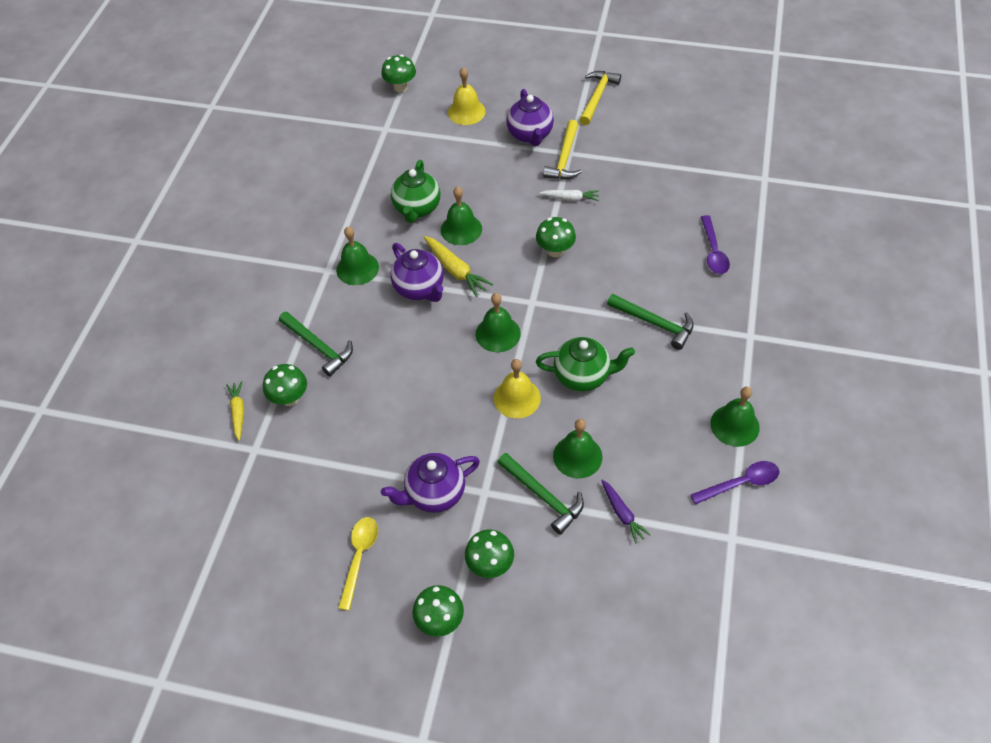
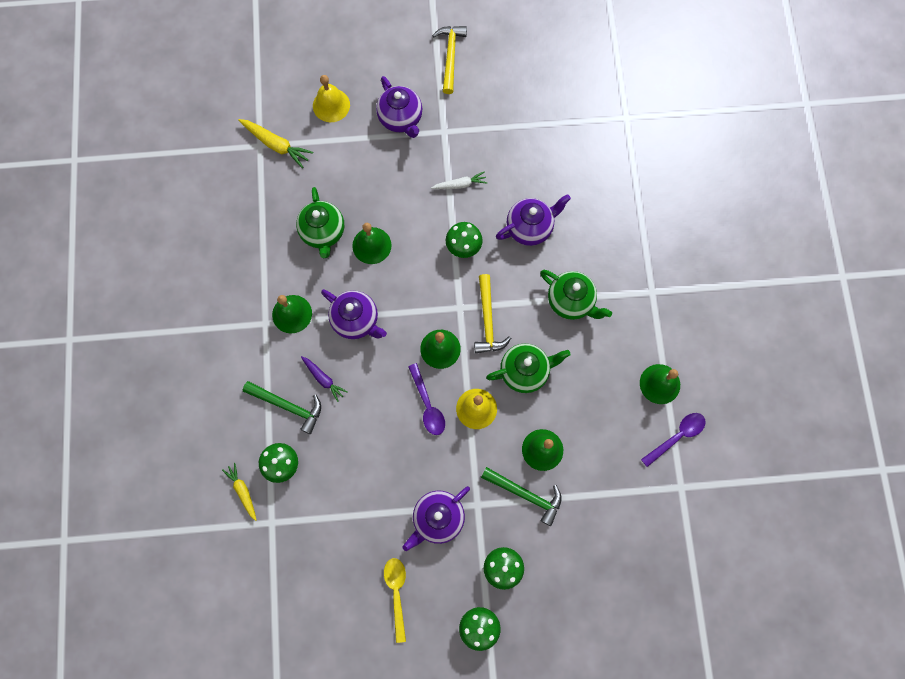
camera: 20 degrees left, 20 degrees up
green mushroom [381,55,416,92] -> none
yellow carrot [424,236,493,297] -> yellow carrot moved to [238,119,313,168]
yellow hammer [543,120,582,179] -> yellow hammer moved to [474,274,511,353]
purple carrot [601,480,651,543] -> purple carrot moved to [301,356,348,402]
green hammer [607,294,694,350] -> green teapot [540,270,612,320]
purple spoon [701,215,730,274] -> purple spoon moved to [408,363,445,435]
none -> purple teapot [496,194,571,246]

